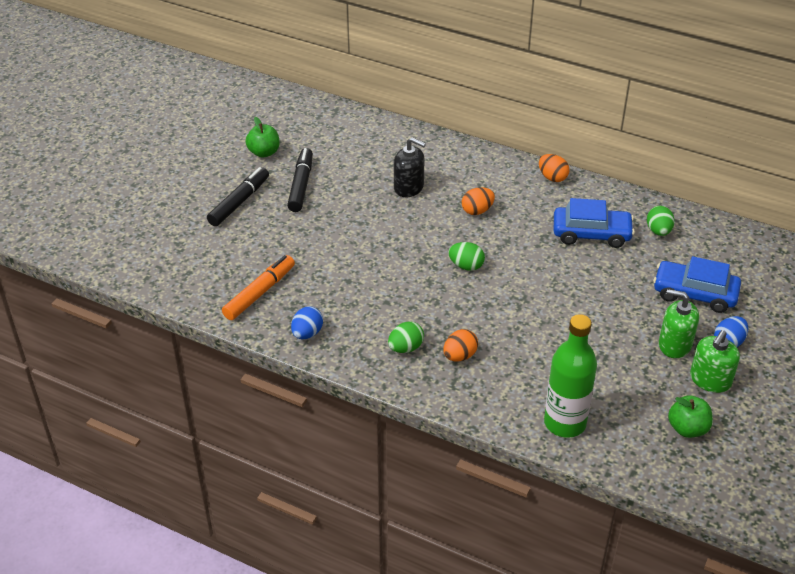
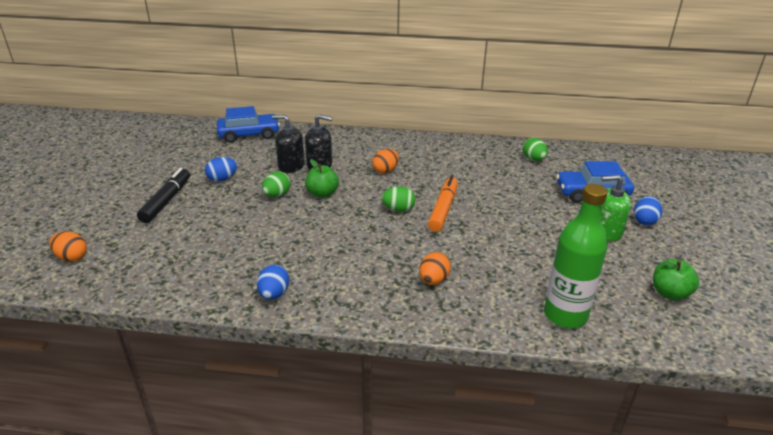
camera: 20 degrees left, 10 degrees down
orange marker [222,255,295,320] -> orange marker moved to [428,176,458,232]
green apple [246,117,280,158] -> green apple moved to [305,159,339,198]
black marker [287,148,313,212] -> blue egg [205,157,237,182]
green egg [388,321,424,353] -> green egg moved to [262,171,291,197]
orange egg [539,154,569,182] -> orange egg moved to [49,231,87,262]
blue car [554,198,635,248] -> blue car moved to [217,106,280,143]
green soap dispenser [690,330,740,393] -> none
none -> black soap dispenser [272,115,304,173]

